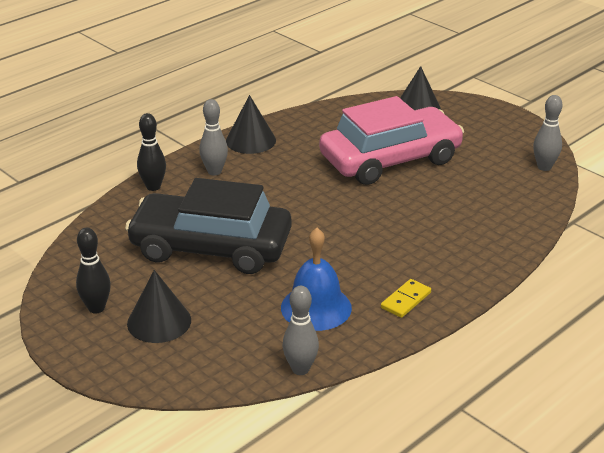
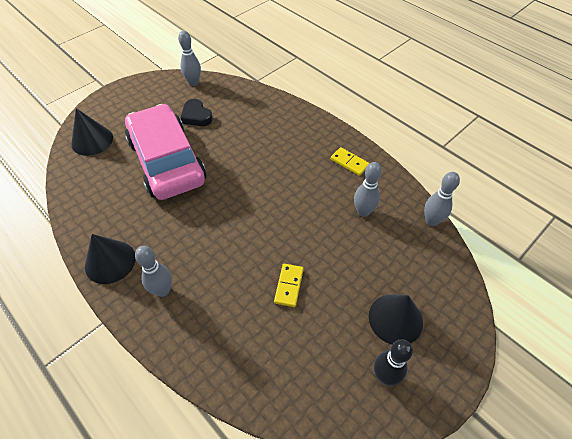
camera: 90 degrees left, 20 degrees up
black car [125,178,292,274] -> yellow domino [274,264,304,307]
black bowling pin [137,113,166,191] -> none
blue bell [281,228,352,331] -> grey bowling pin [354,162,382,217]
none -> black heart [181,99,213,126]

